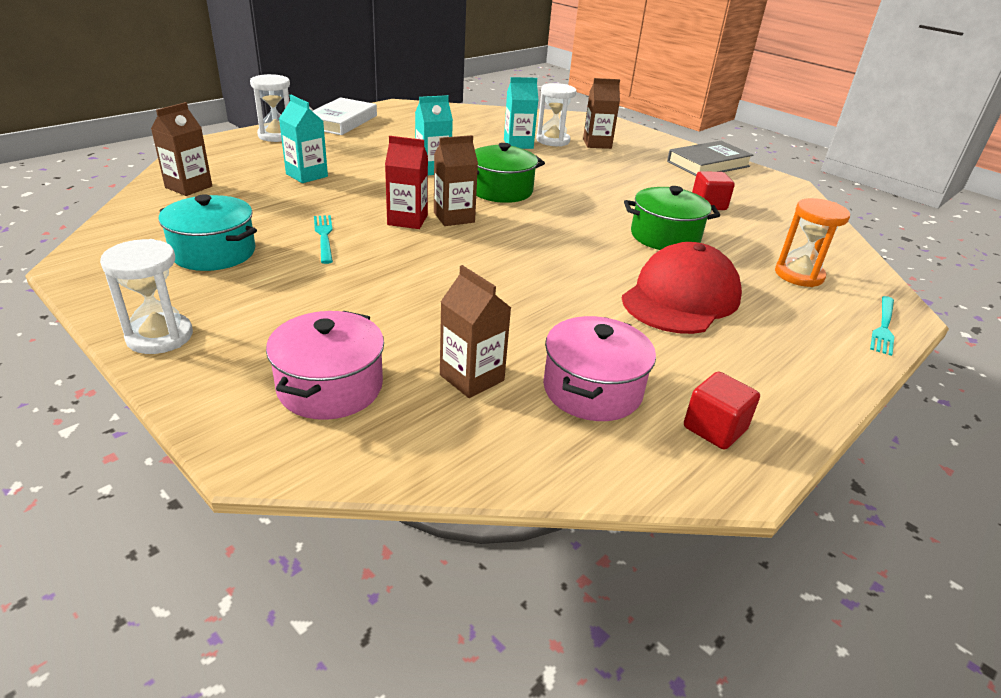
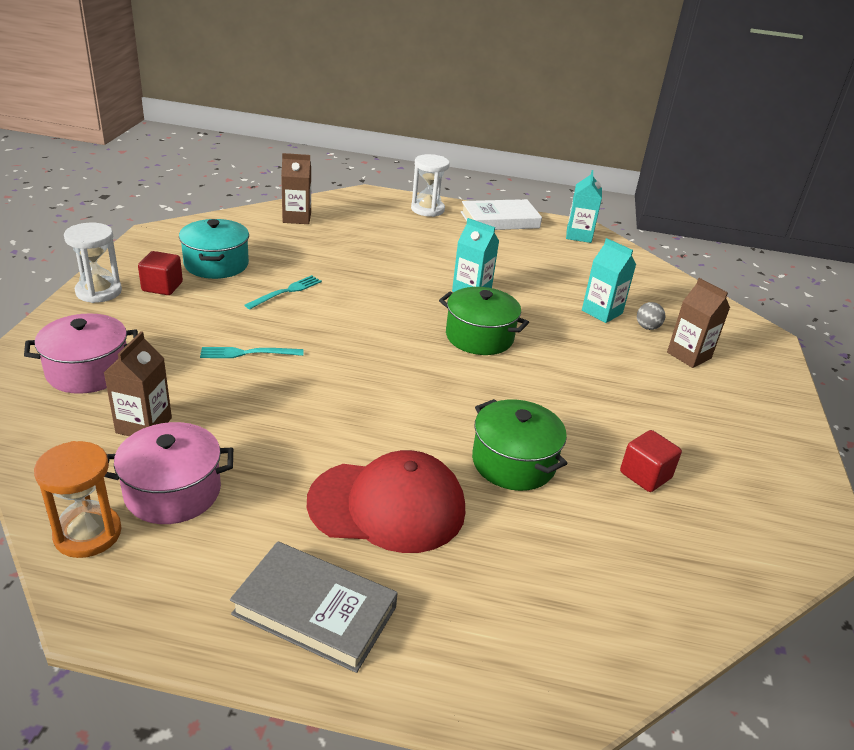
camera: 55 degrees right, 0 degrees up
turquoise carton [279,95,328,183] -> turquoise carton moved to [566,170,602,243]
red carton [385,136,428,229] -> none
brown carton [434,135,478,226] -> none
white hourglass [536,83,577,147] -> grey ball [637,302,665,330]
grey book [667,141,753,176] -> grey book moved to [230,541,398,673]
red cube [684,372,760,450] -> red cube moved to [138,251,183,295]
orange hourglass [775,198,850,287] -> orange hourglass moved to [34,441,122,558]
turquoise fork [870,296,894,356] -> turquoise fork moved to [200,347,304,358]

